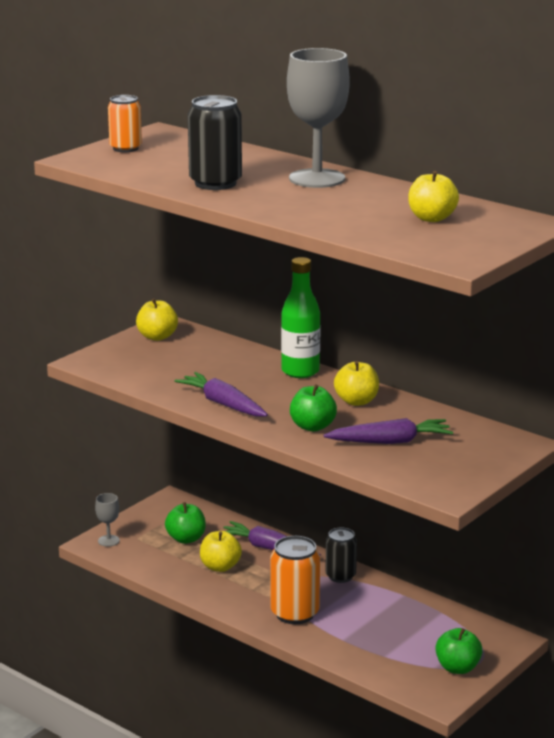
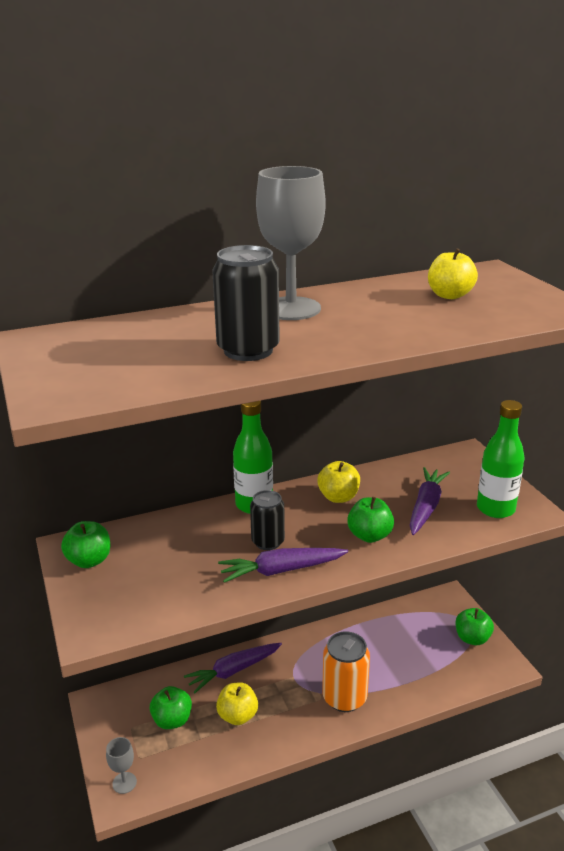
camera: 60 degrees left, 5 degrees up
orange can [108,95,142,152] -> none
yellow apple [136,299,178,341] -> green apple [61,521,110,568]
black can [325,527,357,583] -> black can moved to [250,490,285,550]
none -> green bottle [477,400,524,518]

